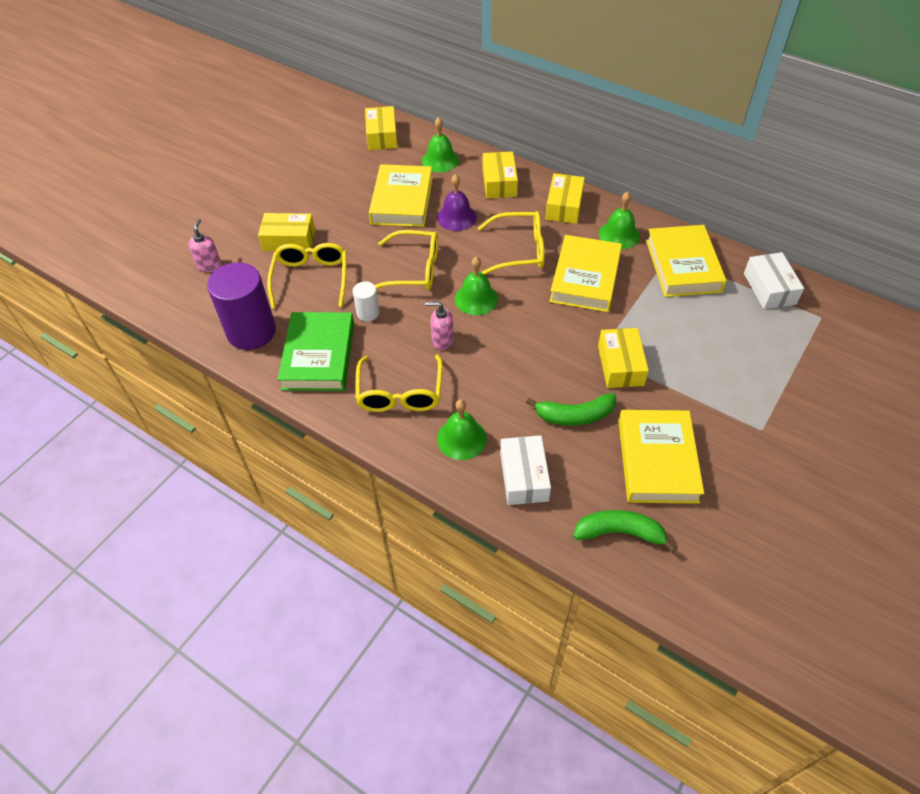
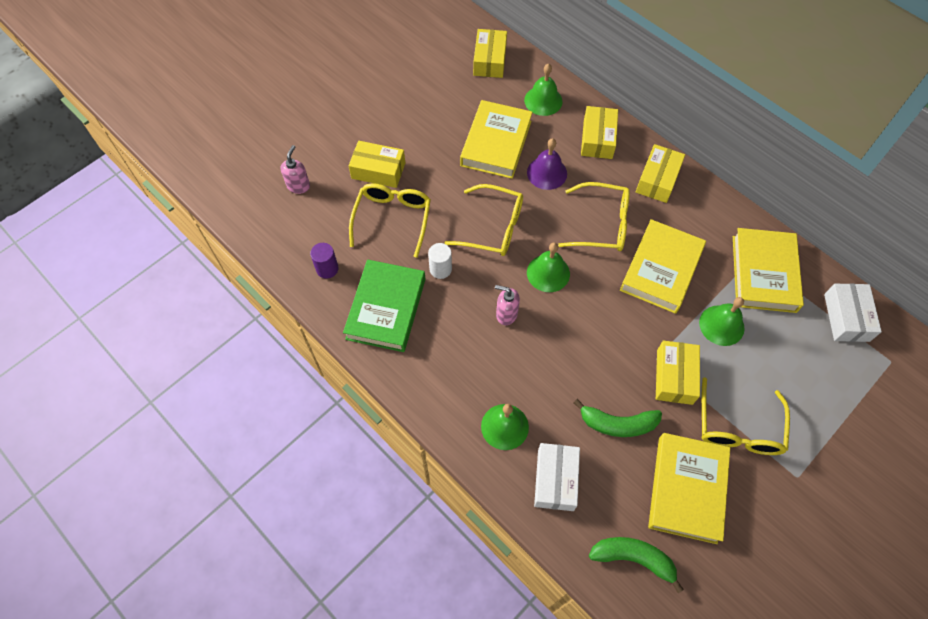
camera: 10 degrees right, 10 degrees up
purple cylinder [207,262,276,350] -> purple cylinder [310,243,339,279], size x0.47
yellow glasses [355,354,443,412] -> yellow glasses moved to [701,377,790,455]
green bell [599,192,640,249] -> green bell moved to [699,297,745,346]

